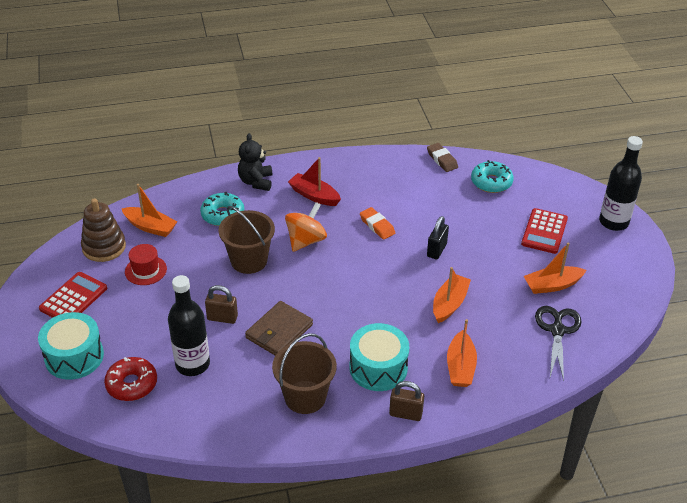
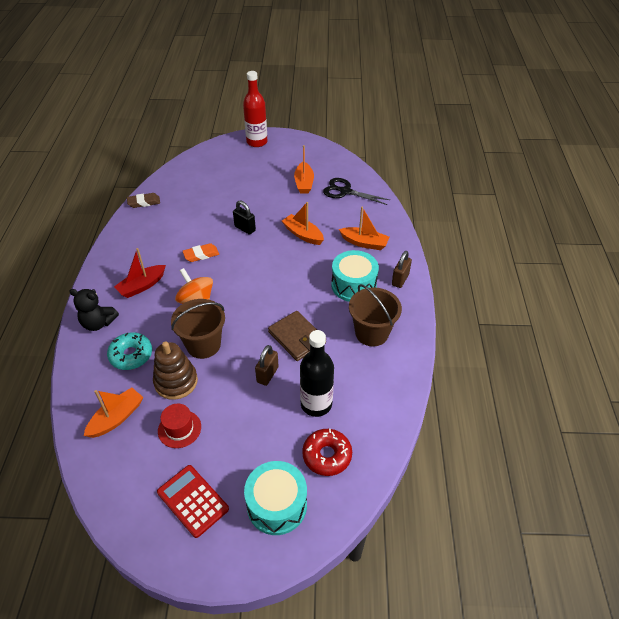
camera: 75 degrees left, 5 degrees up
brown stacking toy [81,198,126,262] -> brown stacking toy moved to [153,341,198,400]
turquoise donut [471,160,514,193] -> none
red calculator [521,208,568,254] -> none
black bottle [599,136,643,231] -> red bottle [243,71,267,147]

